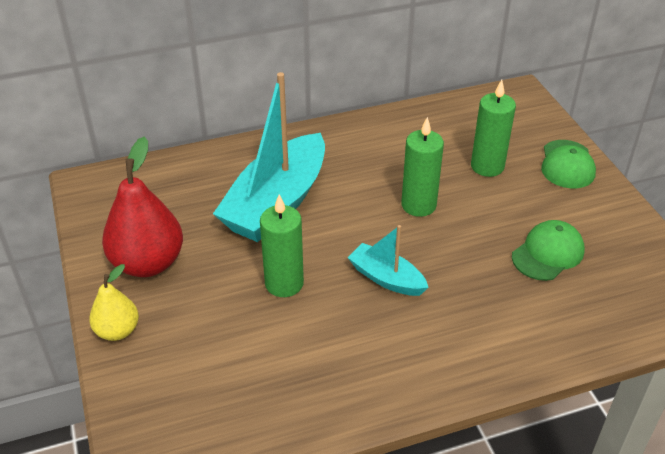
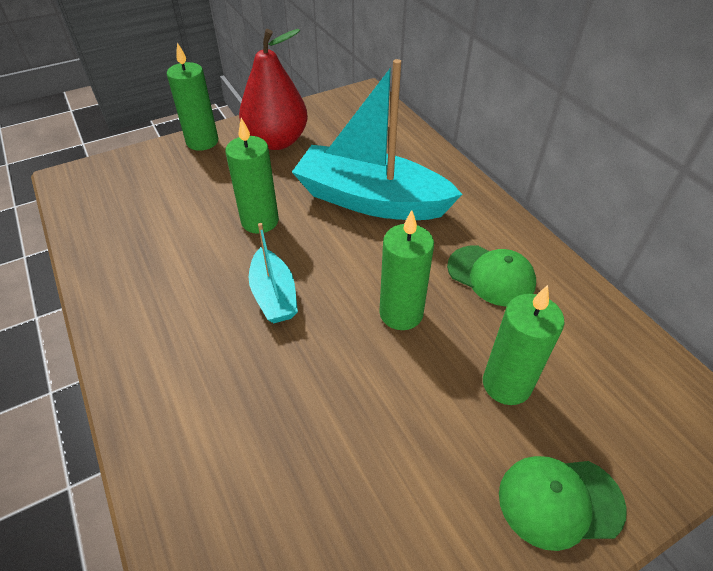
camera: 80 degrees right, 5 degrees up
yellow pear [89,264,139,341] -> green candle [167,42,218,151]
turquoise boat [348,225,429,296] -> turquoise boat turned 135 degrees clockwise [249,223,298,323]
green cap [512,220,585,281] -> green cap moved to [447,246,536,306]

